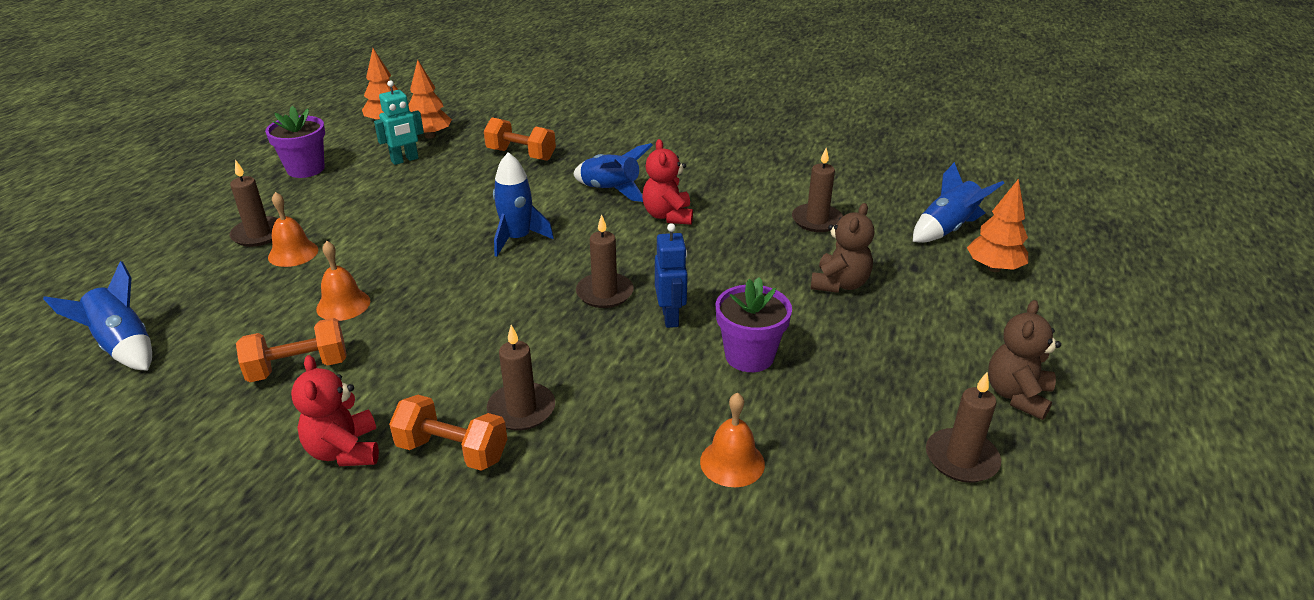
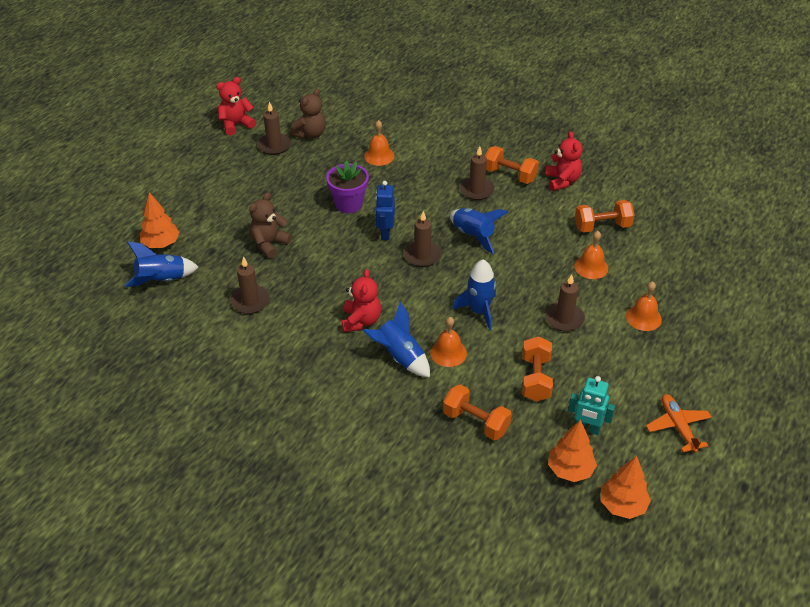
camera: 170 degrees left, 10 degrees up
blue rocket [43,261,152,371] -> blue rocket moved to [450,208,508,254]
brown candle [229,160,278,247] -> brown candle moved to [545,274,585,332]
purple flower pot [265,106,325,178] -> orange plane [646,394,712,453]
turquoise robot [374,80,424,165] -> turquoise robot turned 135 degrees counterclockwise [568,376,615,435]
brown teddy bear [988,300,1061,420] -> brown teddy bear moved to [290,89,326,139]
none -> red teddy bear [216,77,256,135]
none -> orange bell [430,317,467,367]
none -> orange dumbbell [522,336,553,402]

